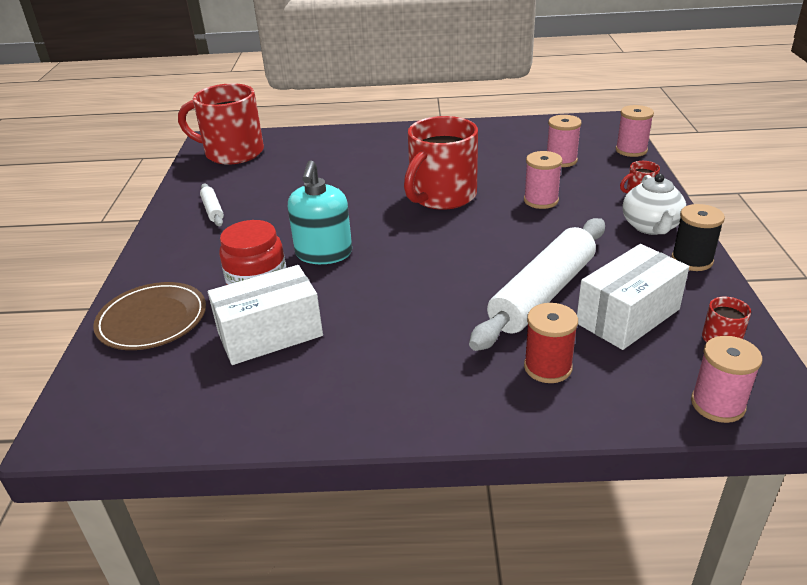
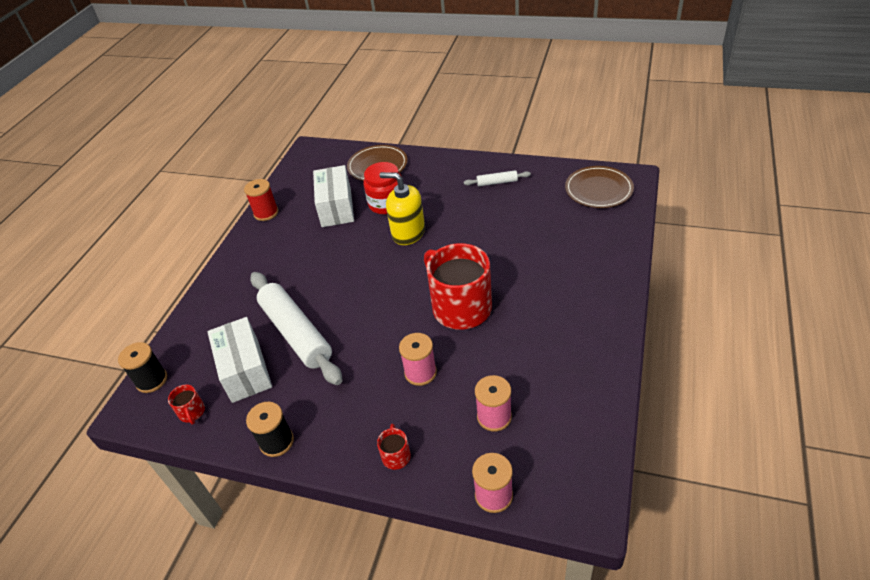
camera: 110 degrees right, 10 degrees up
red mug [178,83,264,165] -> brown plate [565,166,634,208]
turquoise soap dispenser [288,160,352,264] -> yellow soap dispenser [380,172,425,245]
red spool [524,303,578,383] -> red spool moved to [244,179,278,221]
white teapot [622,173,686,235] -> none
pink spool [691,336,763,423] -> black spool [118,342,167,393]

